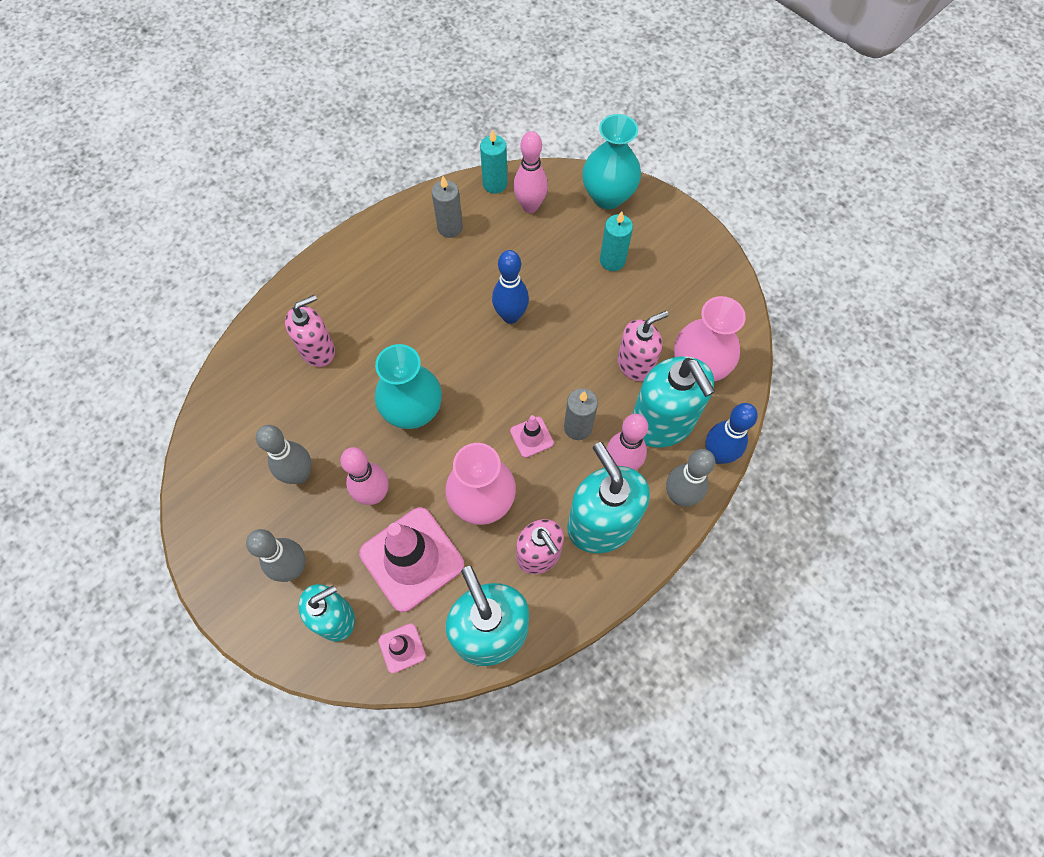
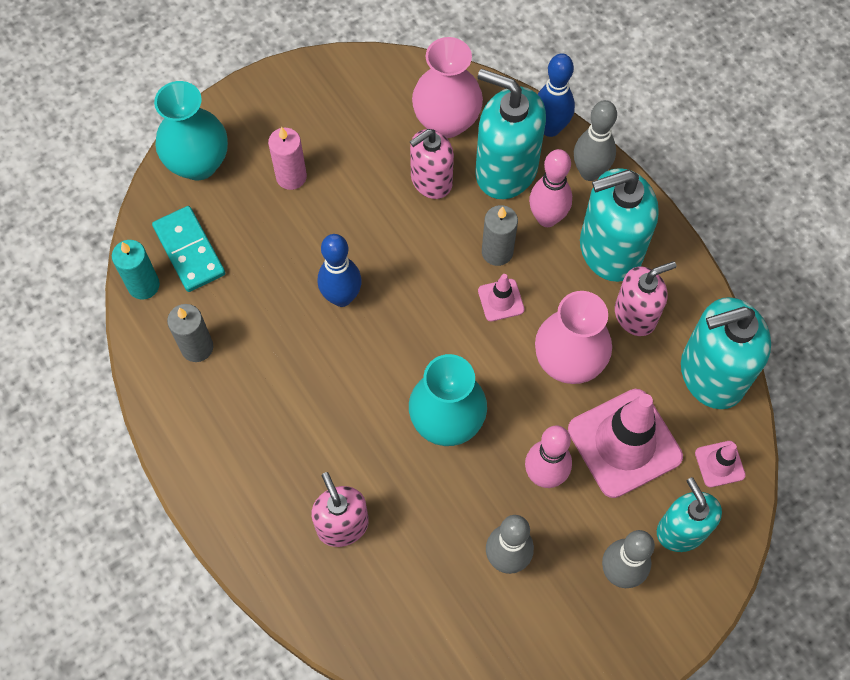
camera: 80 degrees left, 0 degrees up
pink bowling pin [513,131,548,213] -> turquoise domino [152,206,225,292]
turquoise candle [600,211,633,271] -> pink candle [268,127,307,190]
pink soap dispenser [617,311,669,381] -> pink soap dispenser turned 105 degrees counterclockwise [410,129,454,199]
turquoise soap dispenser [632,356,715,447] -> turquoise soap dispenser turned 135 degrees counterclockwise [476,69,546,199]

